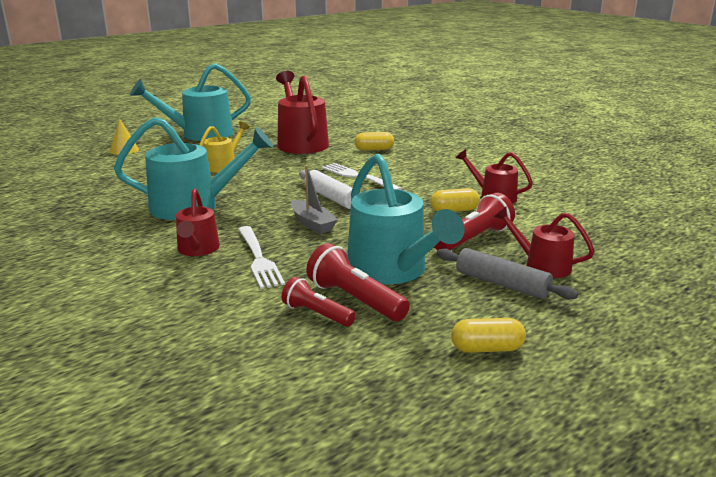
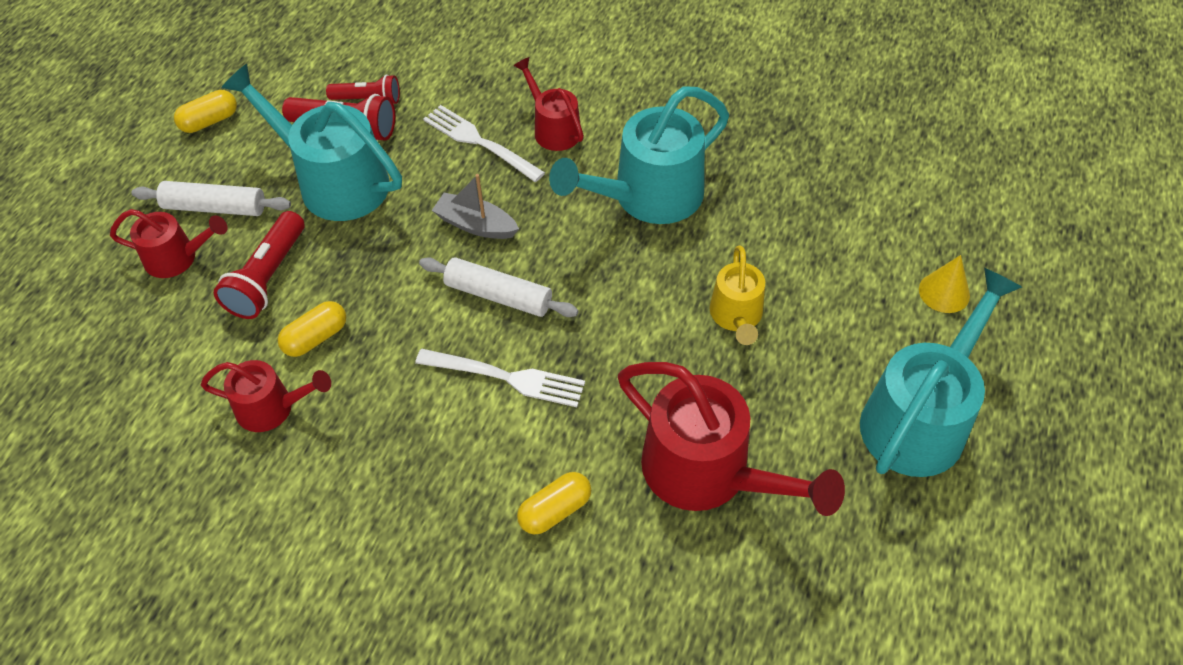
camera: 150 degrees right, 30 degrees up
grey rolling pin [437,248,578,300] -> white rolling pin [131,181,291,216]

